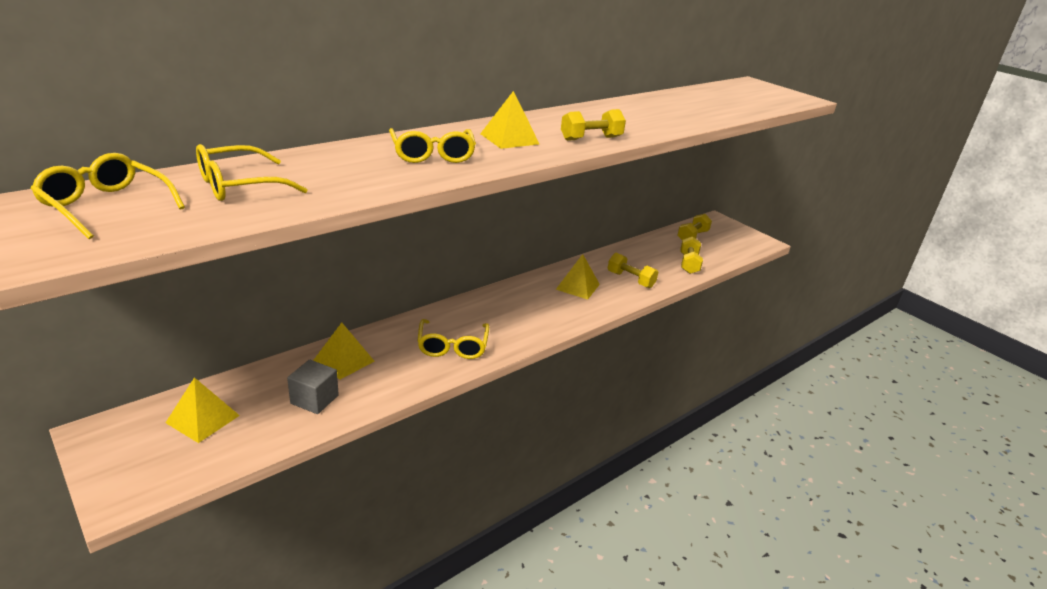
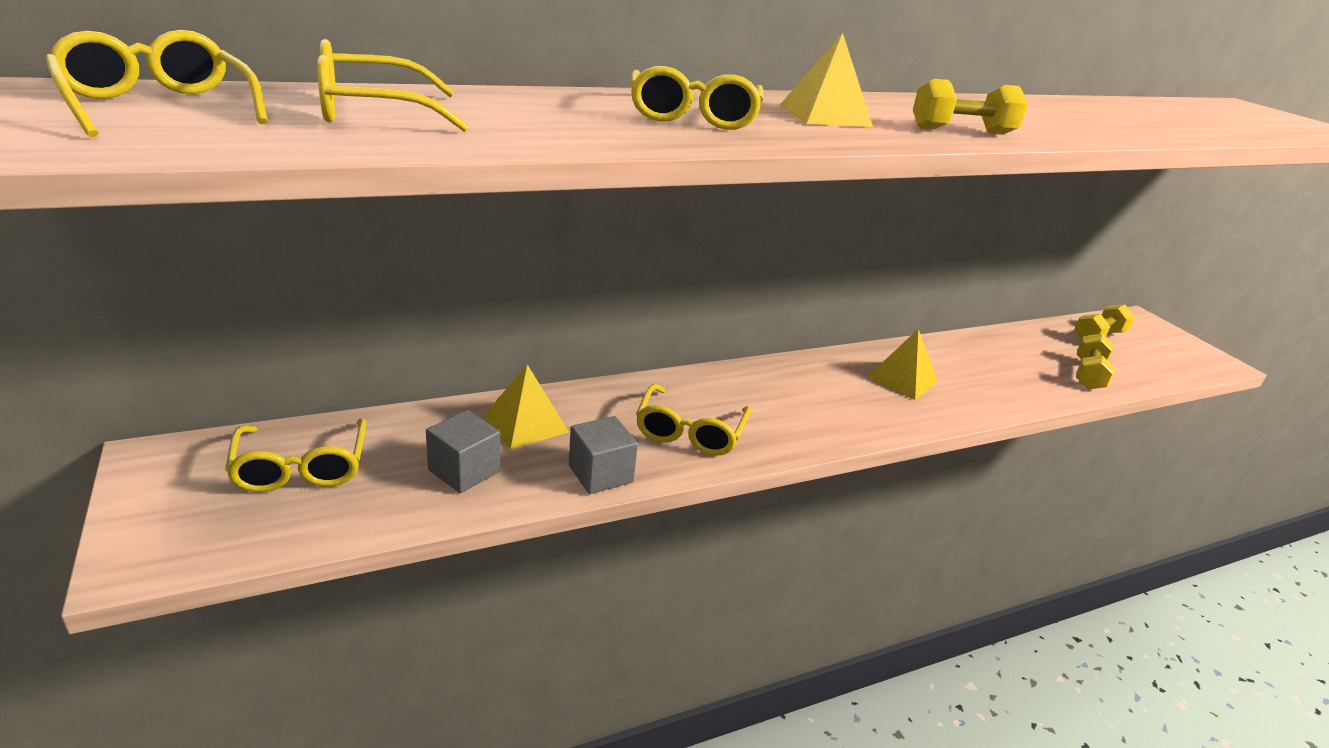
camera: 15 degrees right, 0 degrees up
yellow pyramid [166,377,240,443] -> yellow glasses [225,419,366,492]
yellow dumbbell [607,253,658,288] -> none
none -> grey cube [569,416,638,494]

